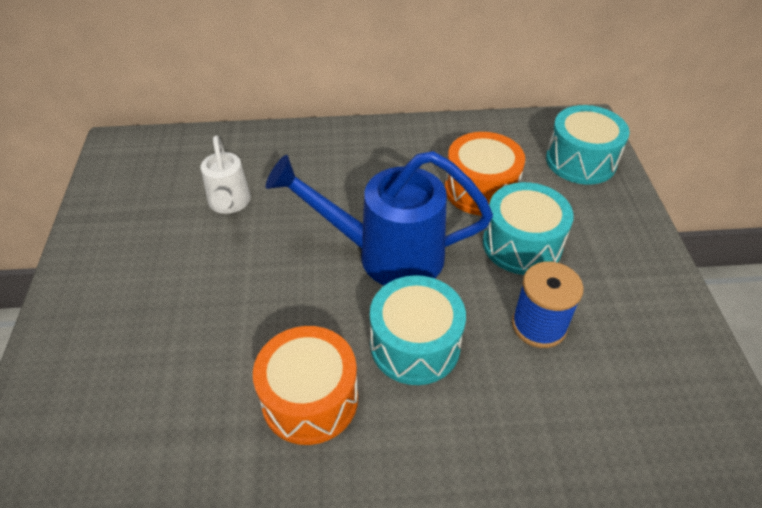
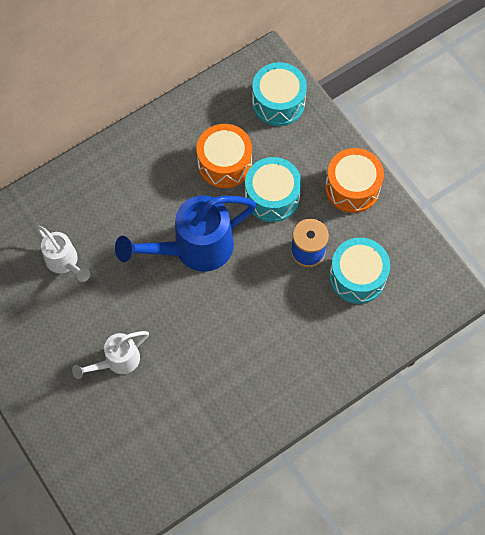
camera: 30 degrees left, 20 degrees up
orange drum [253,326,358,445] -> orange drum moved to [325,148,384,213]
turquoise drum [370,275,466,385] -> turquoise drum moved to [329,238,390,304]
none -> white watering can [72,331,149,379]

